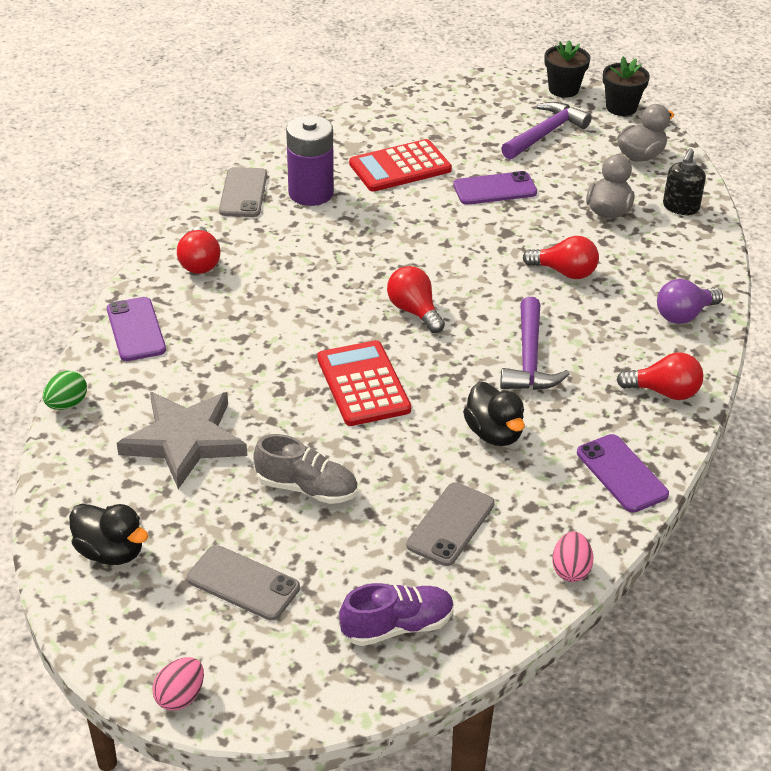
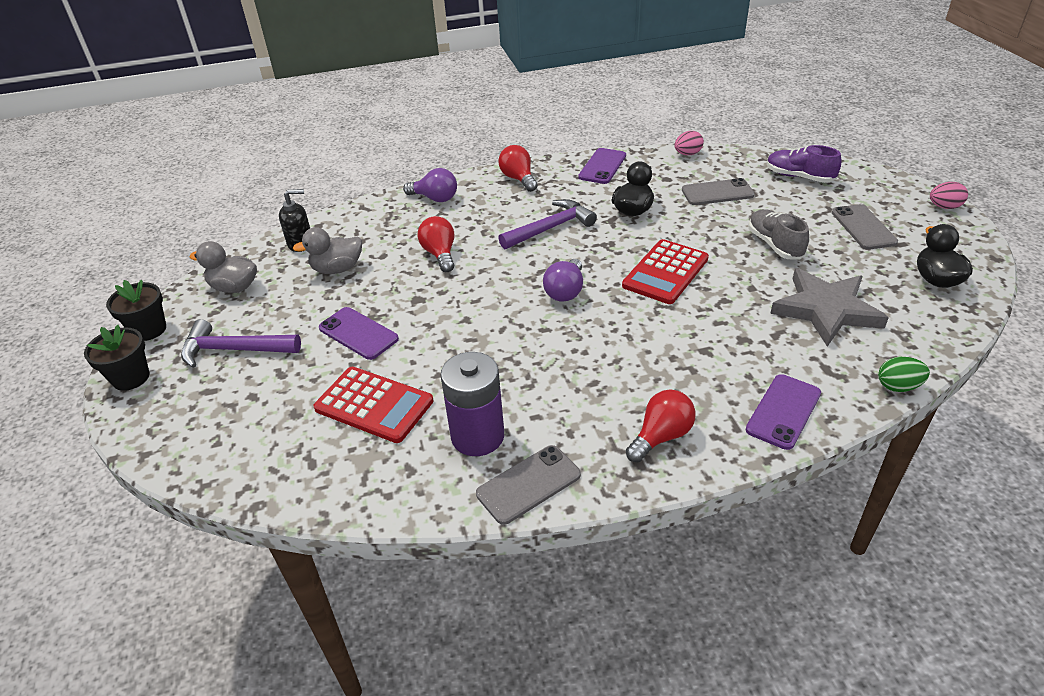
camera: 125 degrees left, 0 degrees up
red light bulb [387,266,445,333] -> purple light bulb [543,259,583,302]

